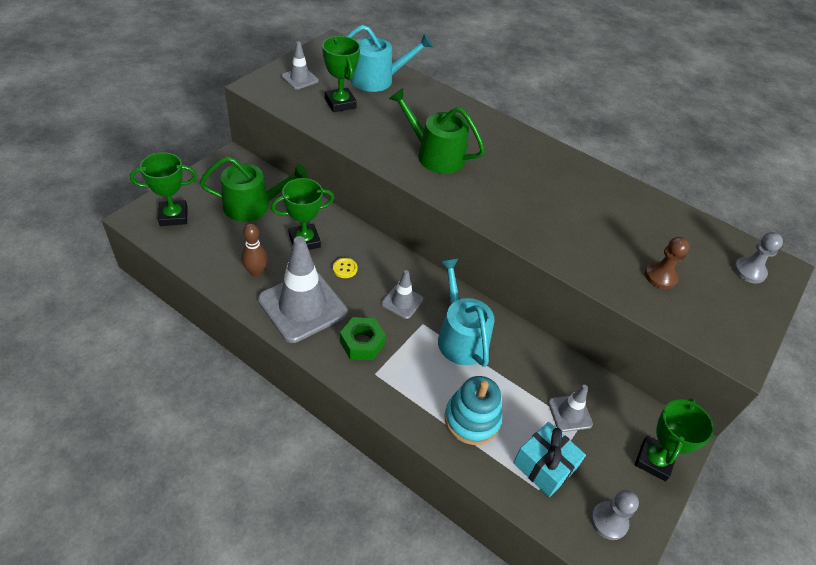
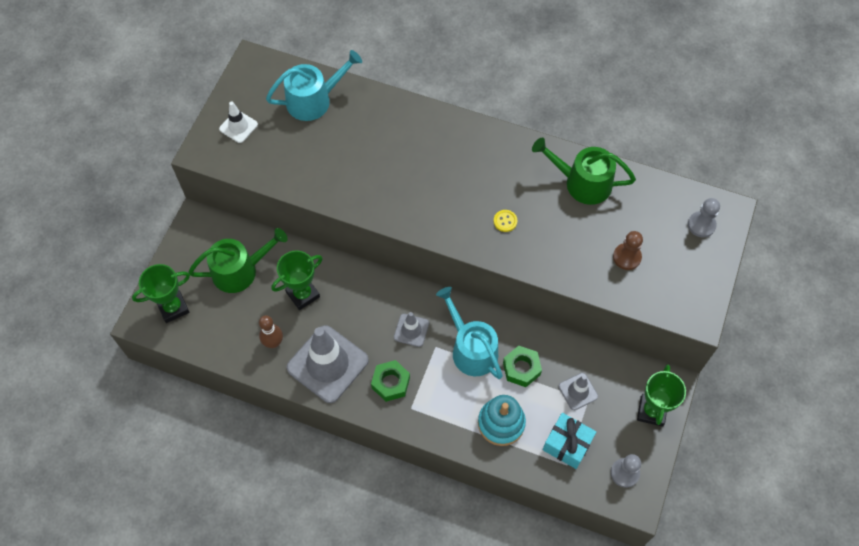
camera: 10 degrees left, 15 degrees up
grey traffic cone [281,41,319,90] -> white traffic cone [219,101,258,143]
green trophy [322,36,360,112] -> none
yellow button [333,258,358,278] -> yellow button moved to [494,210,517,232]
green watering can [389,88,485,174] -> green watering can moved to [532,138,636,205]
none -> green nut [503,346,542,387]

